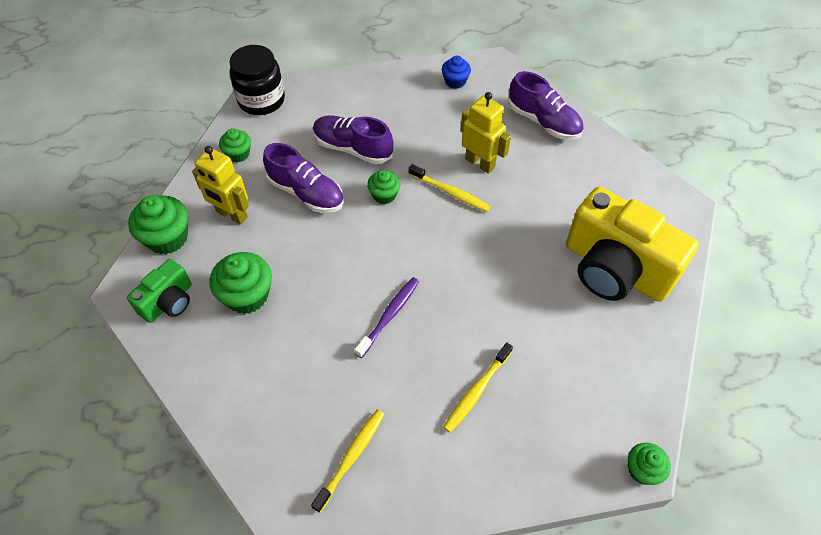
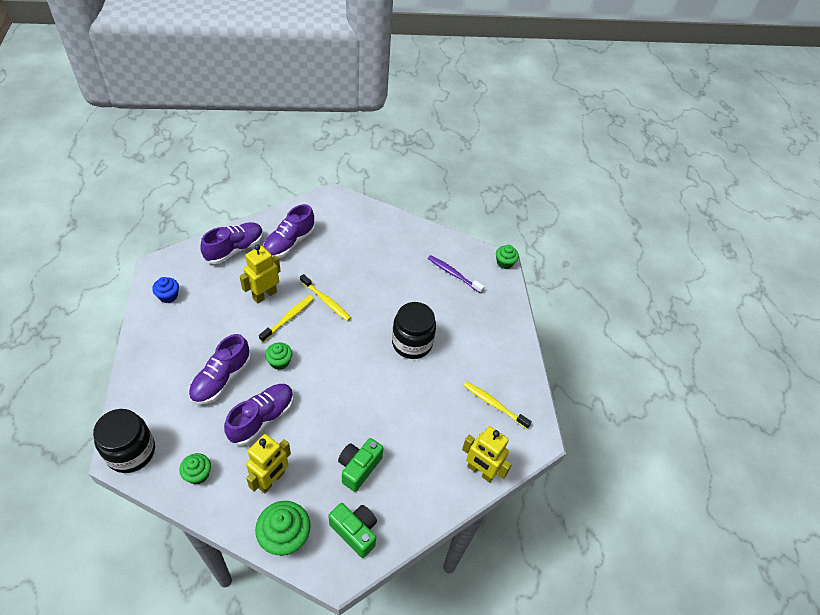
camera: 90 degrees left, 5 degrees down
green cupcake [210,252,272,314] -> green camera [338,438,383,492]
purple toothbrush [355,277,419,358] -> purple toothbrush moved to [428,255,485,293]
yellow toothbrush [443,343,513,433] -> yellow toothbrush moved to [300,274,351,321]
yellow camera [566,187,699,302] -> none
none -> purple shoe [263,204,315,258]
none -> black jar [392,302,436,359]
none -> yellow robot [462,426,512,483]

